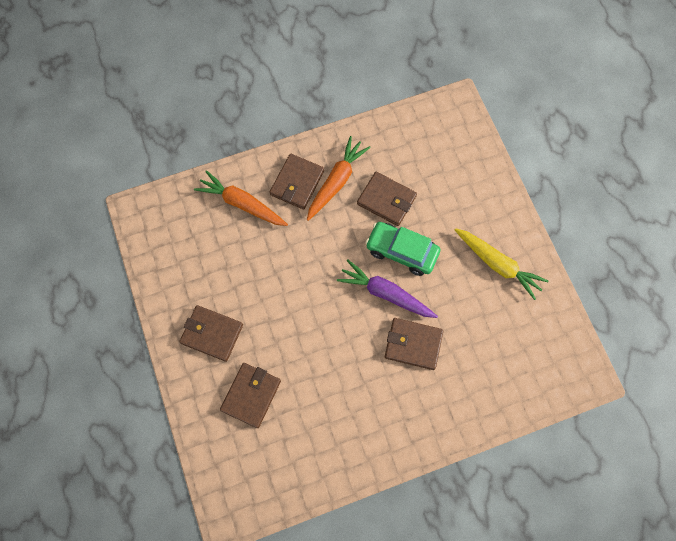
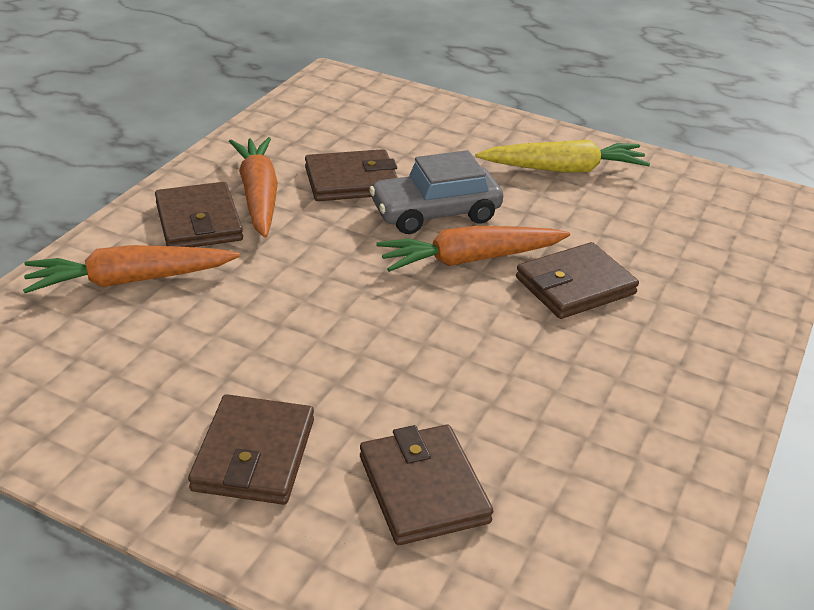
camera: 45 degrees left, 35 degrees down
brown wallet [179,305,243,362] -> brown wallet turned 60 degrees counterclockwise [188,394,314,505]
purple carrot [337,260,438,318] -> orange carrot [376,226,570,272]
green car [366,222,441,276] -> grey car [369,150,503,234]

